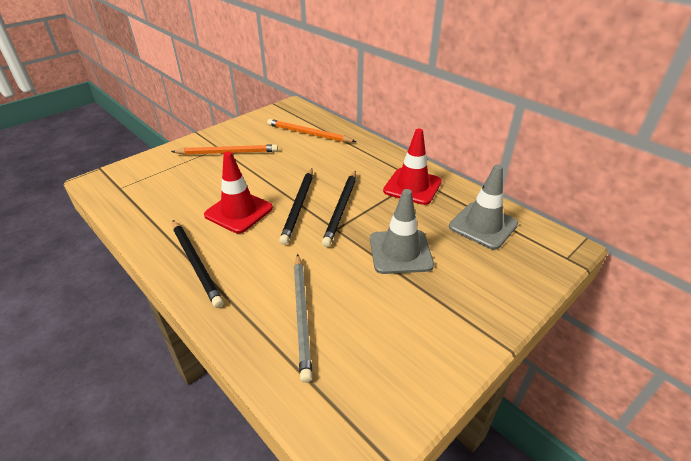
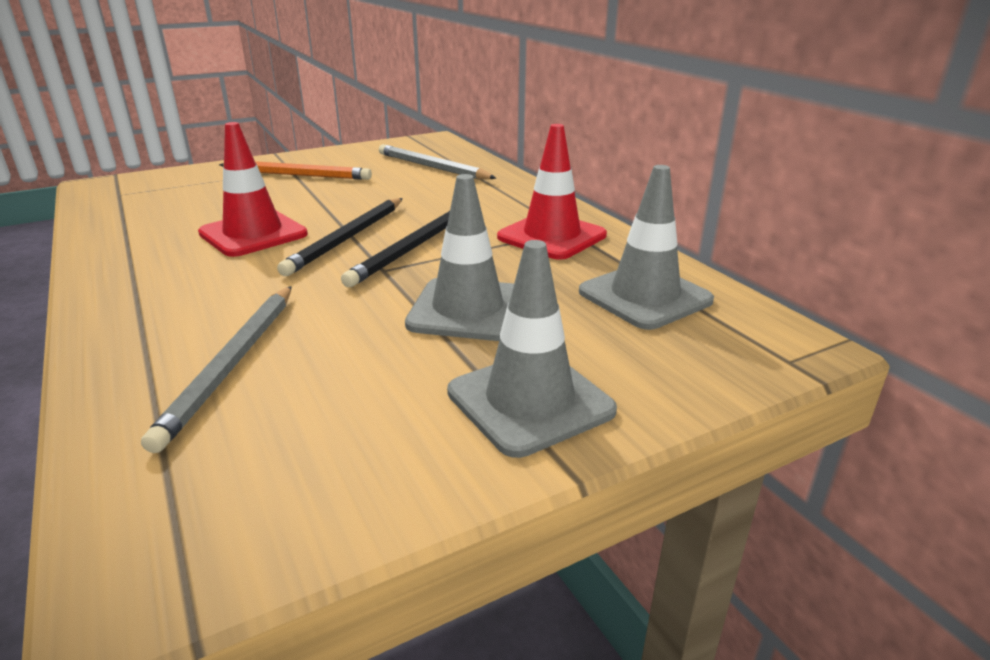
camera: 15 degrees right, 10 degrees down
black pencil [173,220,224,308] -> none
orange pencil [267,119,356,142] -> grey pencil [379,144,496,180]
none -> grey traffic cone [447,240,617,458]

